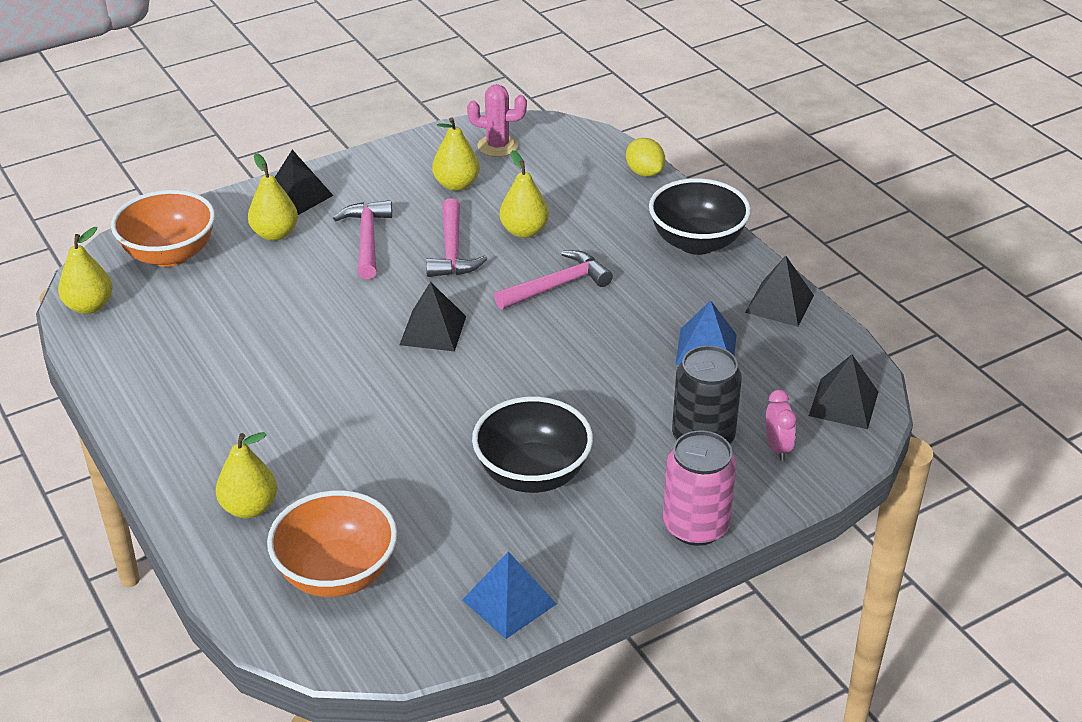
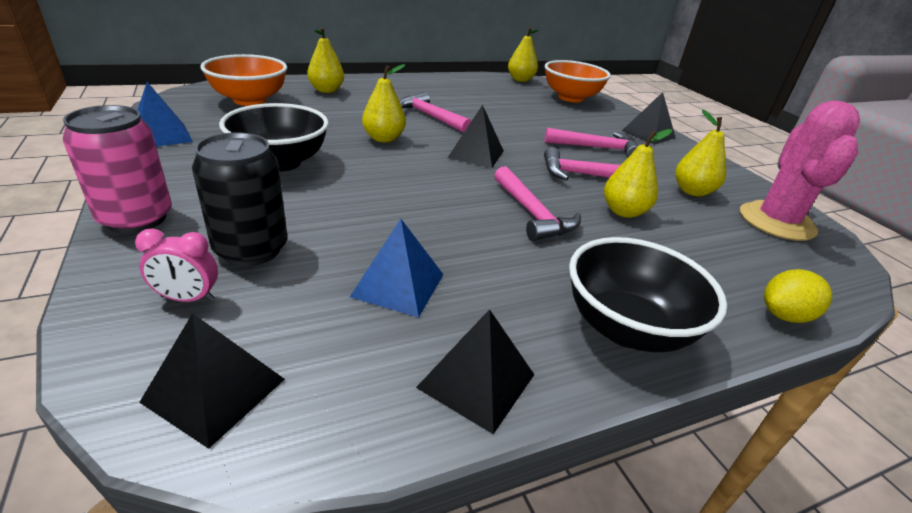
camera: 95 degrees right, 5 degrees down
yellow pear [248,153,298,241] -> yellow pear moved to [362,64,406,143]
pink cactus [467,84,527,157] -> pink cactus [740,100,860,241], size x1.63
none -> pink hammer [399,92,471,133]

